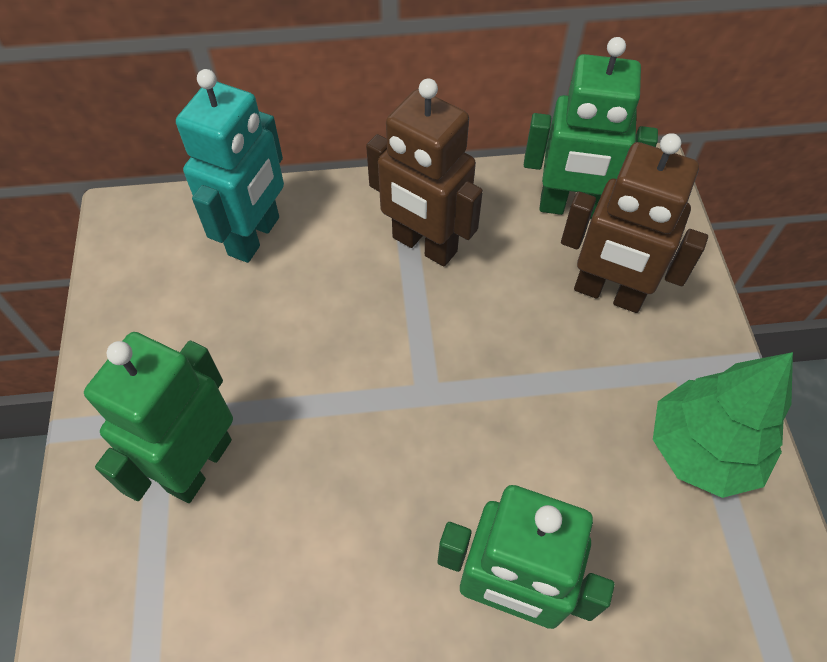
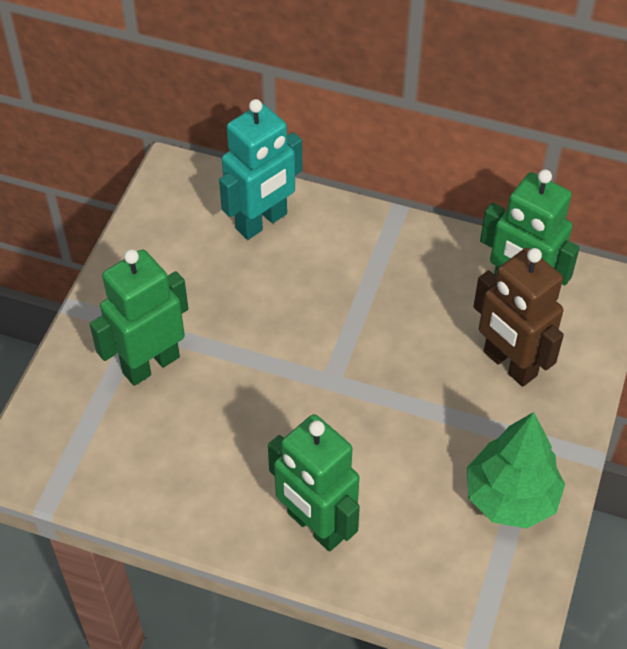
camera: 25 degrees right, 5 degrees down
brown robot [366,79,483,266] -> none

